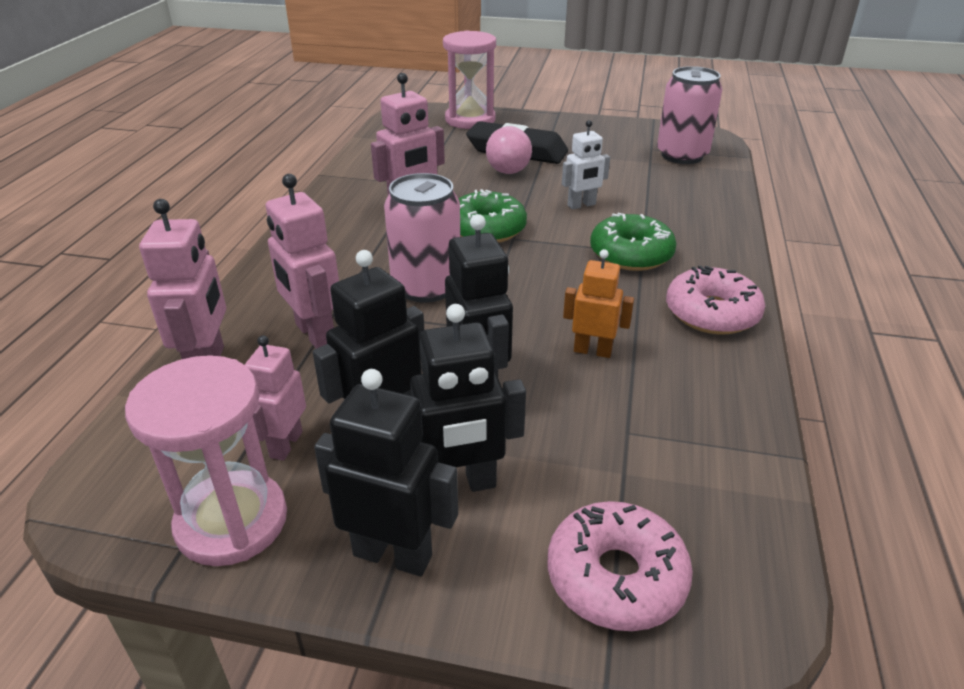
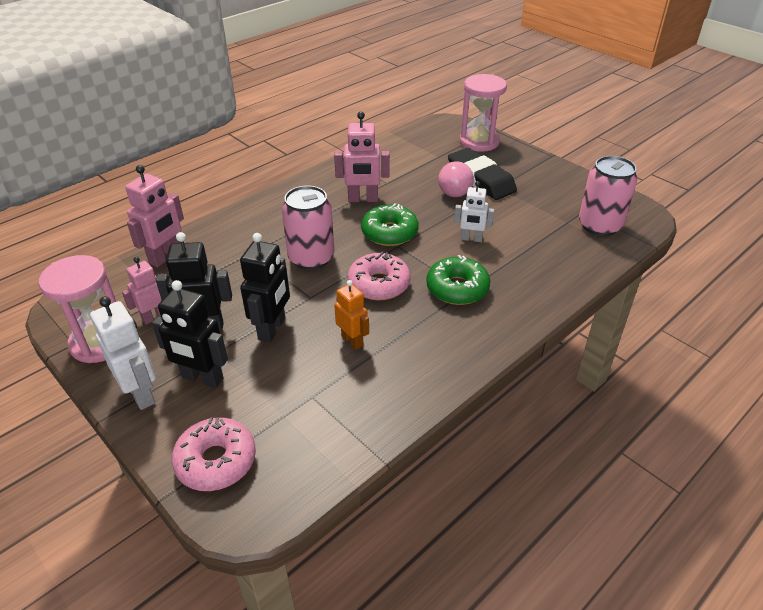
camera: 35 degrees right, 5 degrees up
pink robot [266,174,339,349] -> none
black robot [314,369,458,576] -> white robot [90,296,156,410]
pink donut [666,265,765,334] -> pink donut moved to [348,251,411,301]

